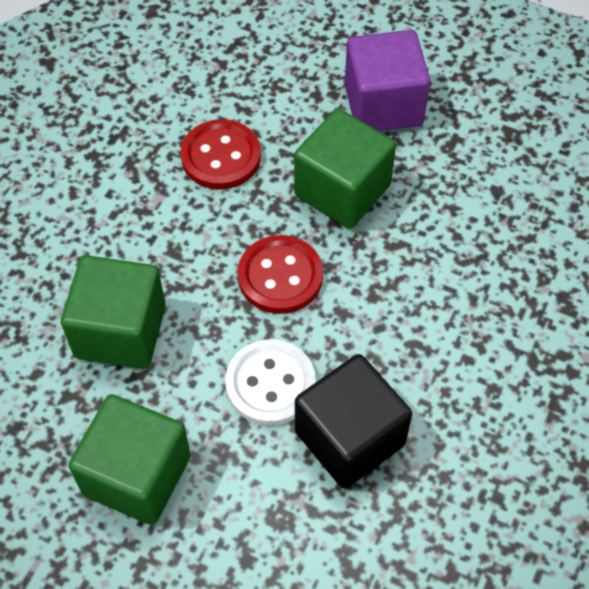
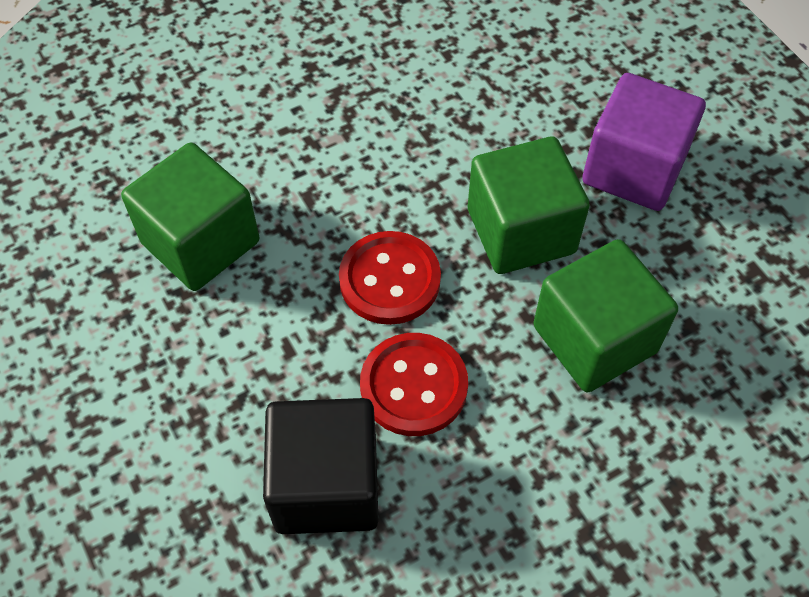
camera: 35 degrees right, 0 degrees up
green cube [69,394,191,525] -> green cube moved to [533,239,678,393]
red button [180,119,261,189] -> red button moved to [360,333,468,436]
white button [225,339,316,426] -> none

